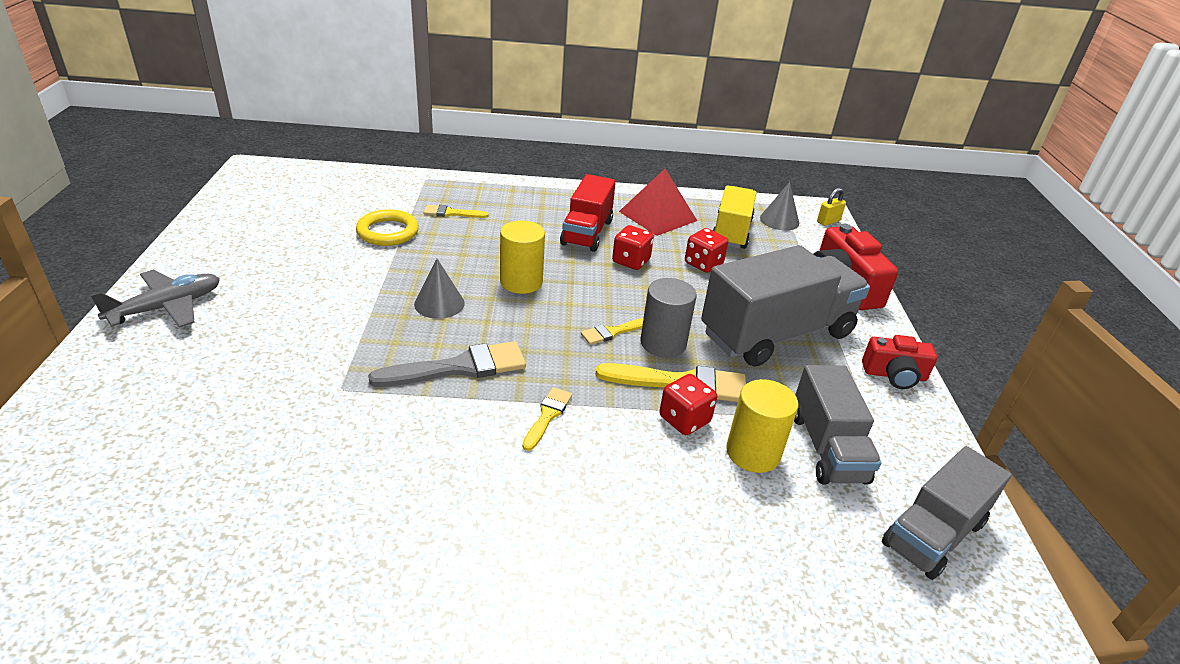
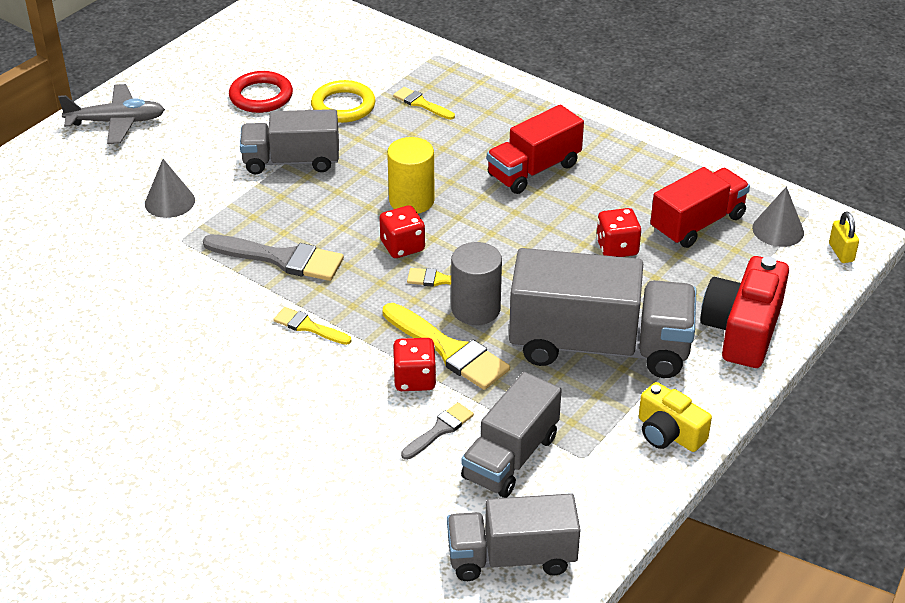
camera: 40 degrees right, 5 degrees up
grey cone [414,259,465,319] -> grey cone moved to [145,159,195,218]
yellow brush [522,387,572,451] -> yellow brush turned 120 degrees counterclockwise [273,307,351,345]
red dice [612,225,654,270] -> red dice moved to [379,205,425,258]
red pyramid [619,169,697,236] -> none
yellow truck [712,186,756,249] -> red truck [650,167,750,248]
yellow cylinder [726,379,798,473] -> grey brush [401,402,474,460]
yellow padlock [817,188,846,226] -> yellow padlock turned 75 degrees clockwise [829,212,859,263]
red camera [862,335,938,389] -> yellow camera [639,382,712,452]
none -> red ring [229,71,293,113]
none -> grey truck [240,109,339,174]

